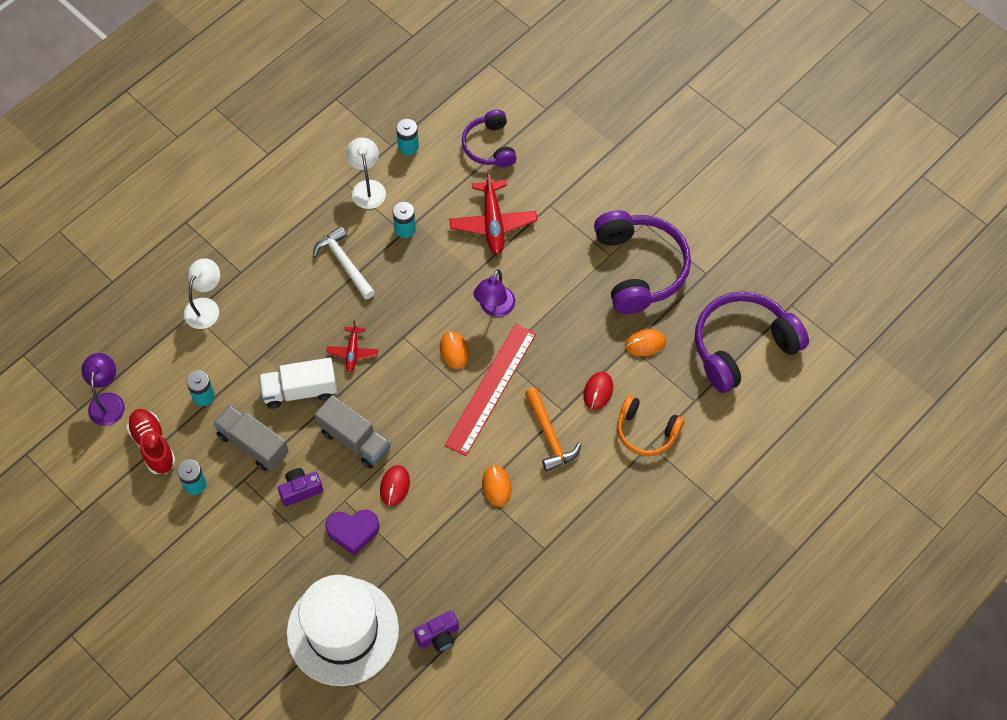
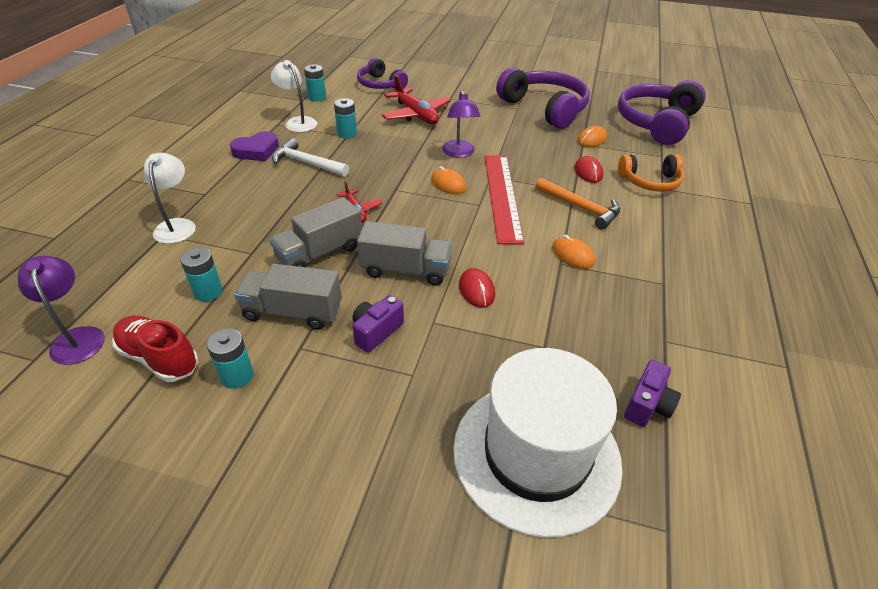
camera: 30 degrees left, 20 degrees down
white truck [259,358,337,409] -> grey truck [269,197,362,267]
purple heart [325,510,380,555] -> purple heart moved to [230,131,279,161]

